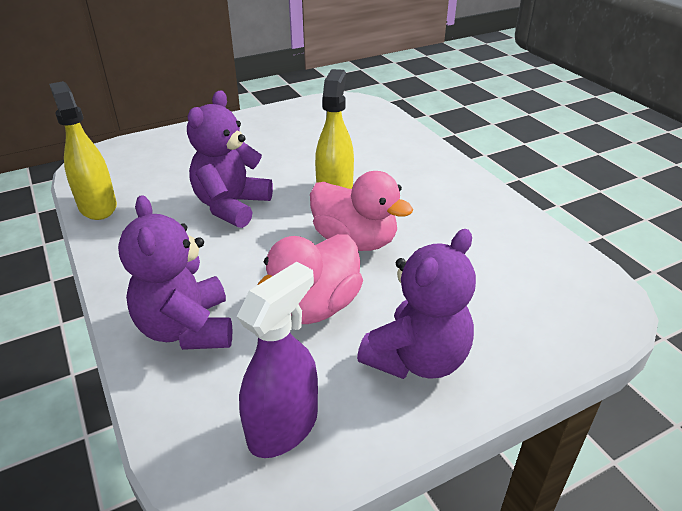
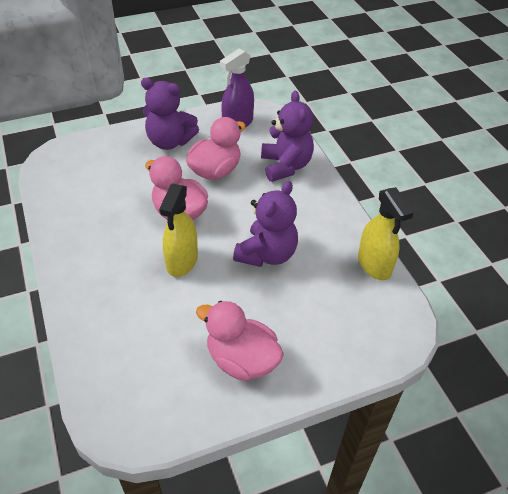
camera: 175 degrees left, 10 degrees up
purple teddy bear [357,229,476,379] -> purple teddy bear turned 120 degrees counterclockwise [141,78,199,150]
none -> pink duck [196,301,284,381]

